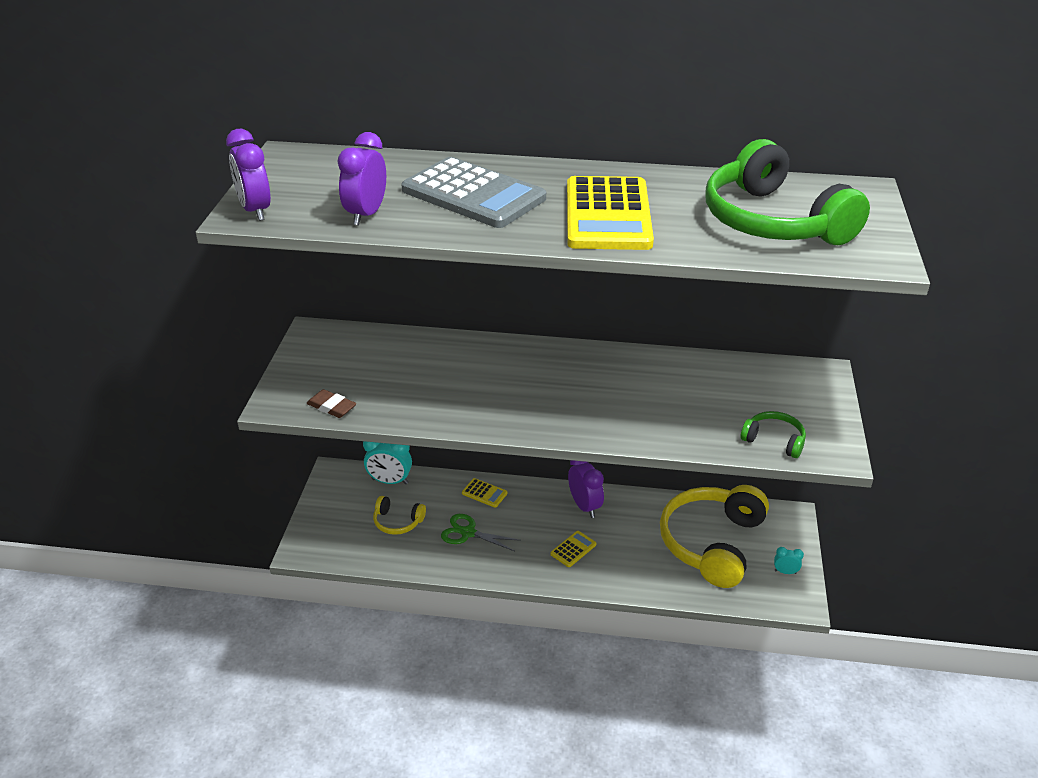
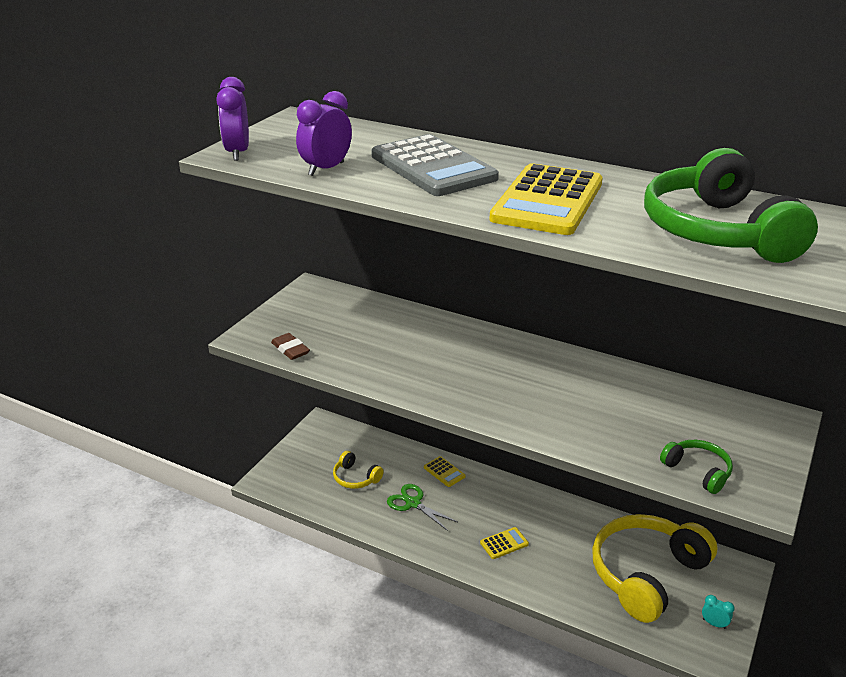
camera: 20 degrees right, 5 degrees down
turquoise clock [363,441,412,484] -> none
purple clock [568,460,604,518] -> none

